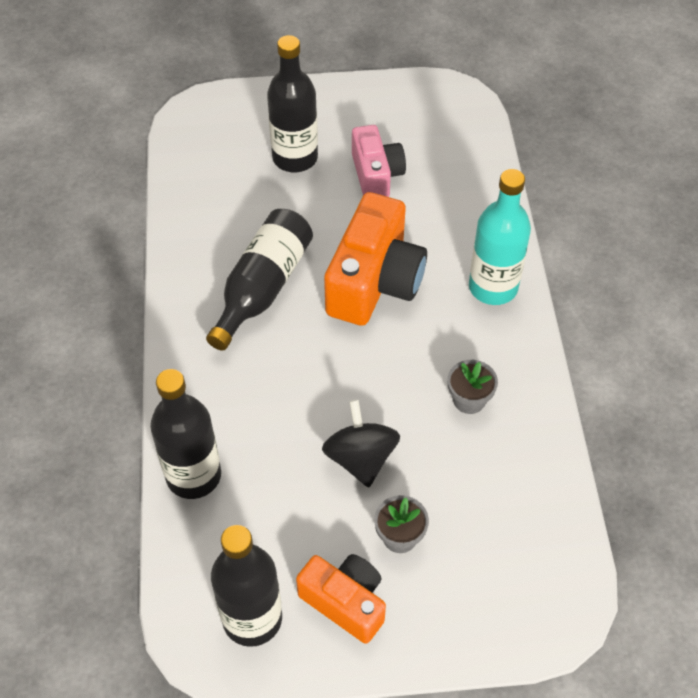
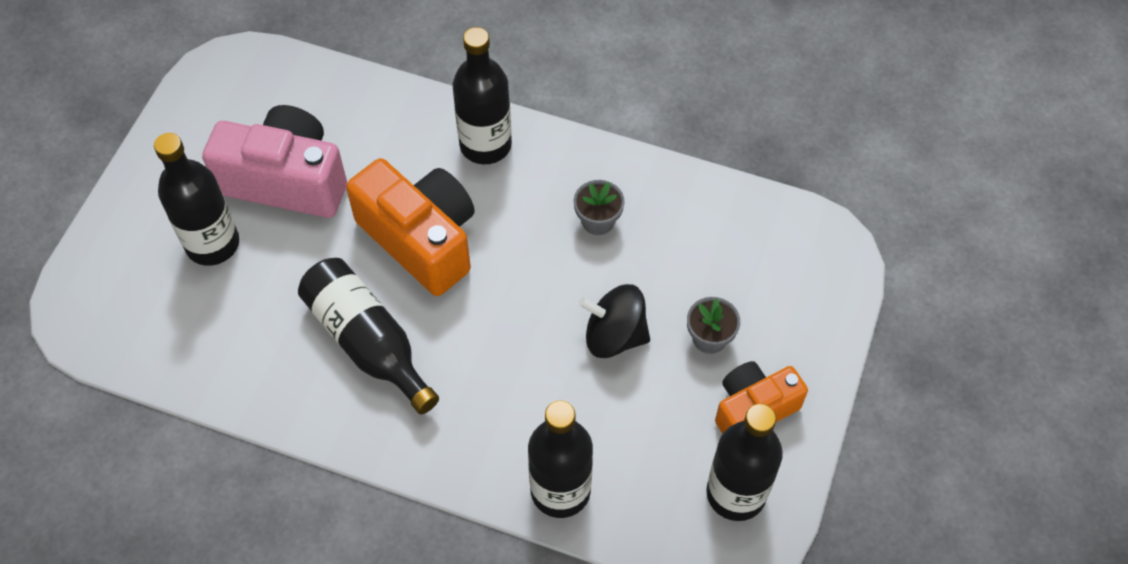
camera: 65 degrees left, 5 degrees up
pink camera [352,125,406,197] -> pink camera [202,105,347,218], size x1.60
turquoise bottle [469,169,531,305] -> black bottle [453,27,512,164]

